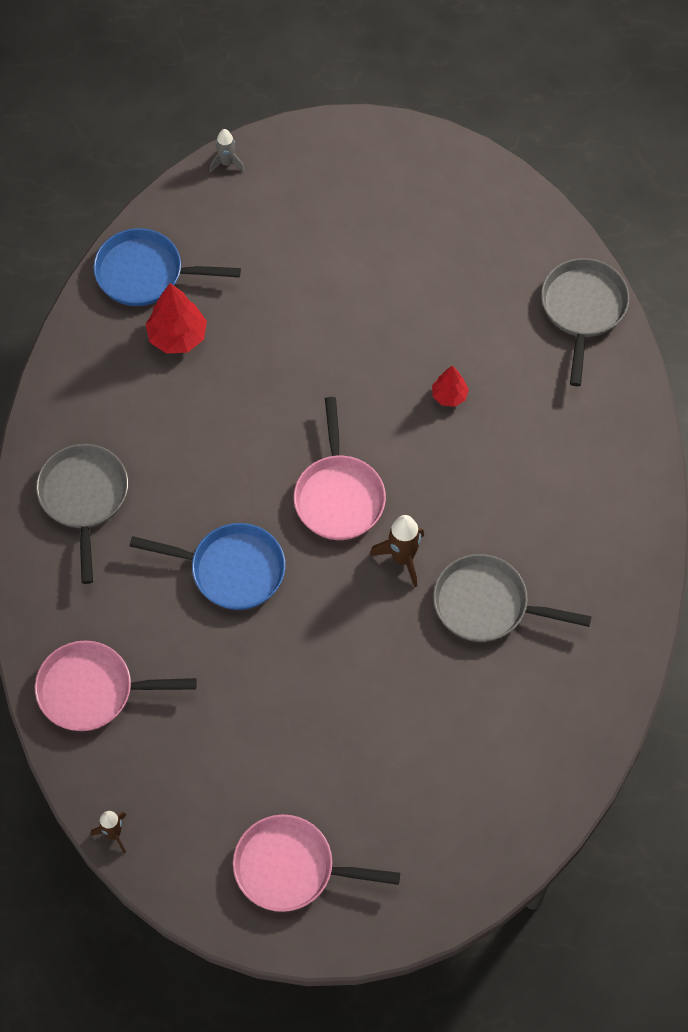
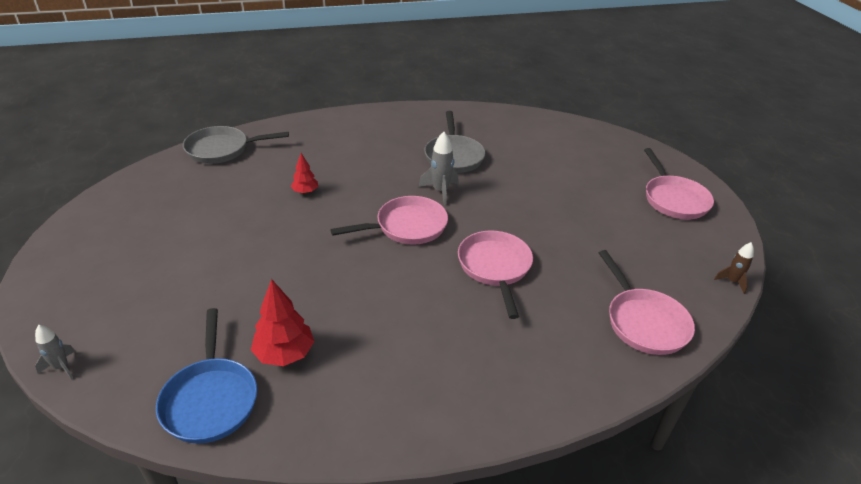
camera: 110 degrees left, 25 degrees down
grey pan [36,444,128,584] -> none
blue pan [130,523,286,610] -> pink pan [458,231,533,319]
brown rocket [370,515,424,588] -> grey rocket [419,132,459,206]

